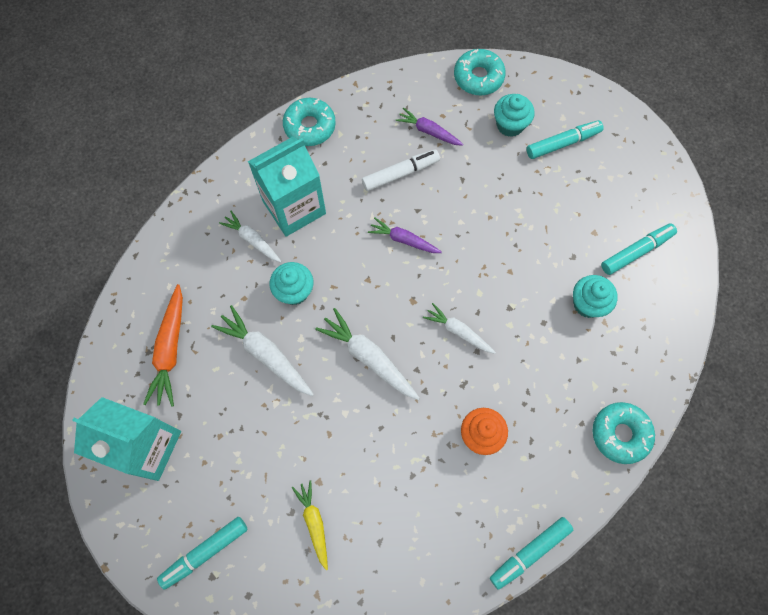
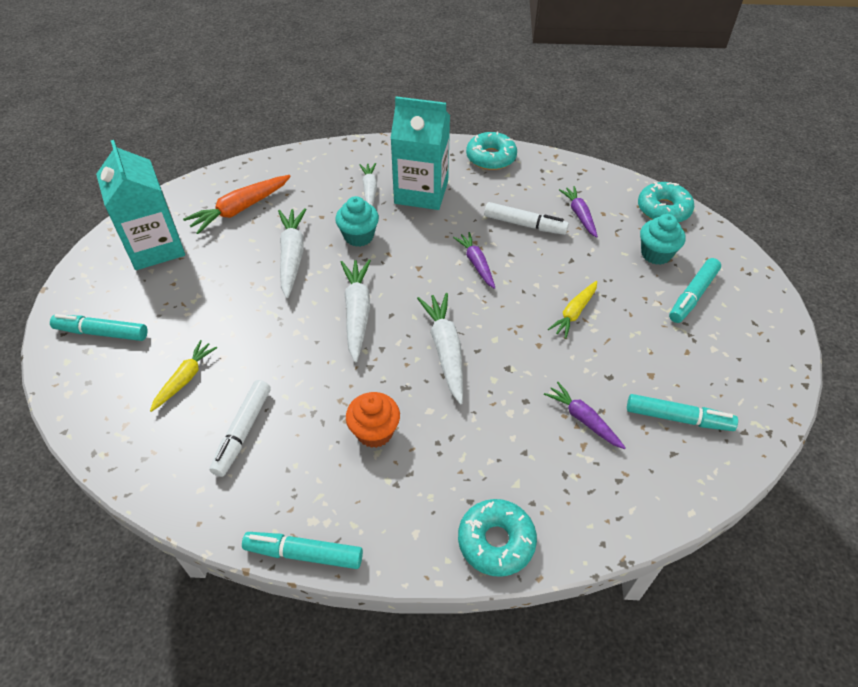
camera: 45 degrees right, 20 degrees down
white carrot [423,303,496,354] -> white carrot [417,293,463,404], size x1.55
turquoise marker [526,120,604,159] -> turquoise marker turned 105 degrees clockwise [669,258,721,323]
turquoise cupcake [573,275,618,318] -> purple carrot [544,382,626,449]
none -> white marker [209,380,271,477]
none -> yellow carrot [548,281,597,339]

